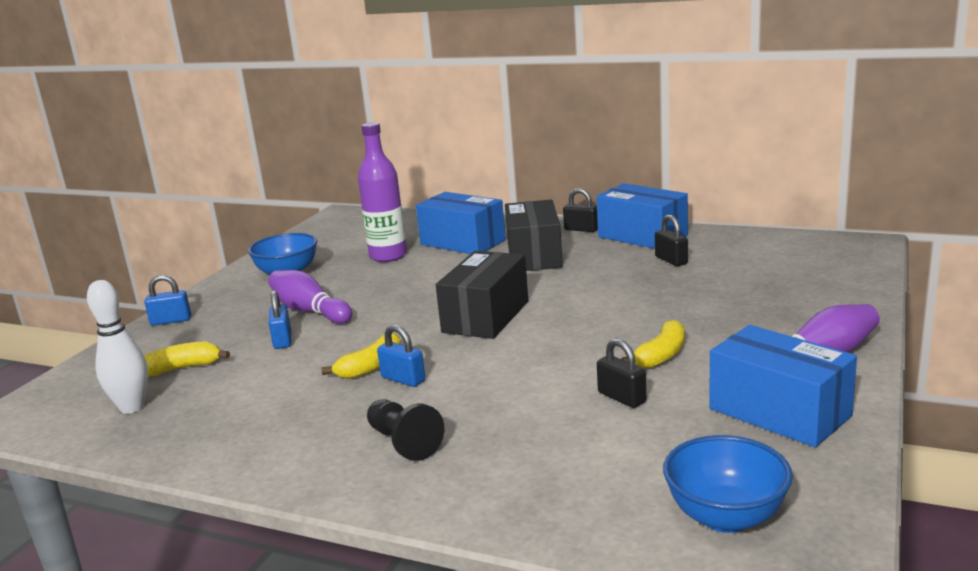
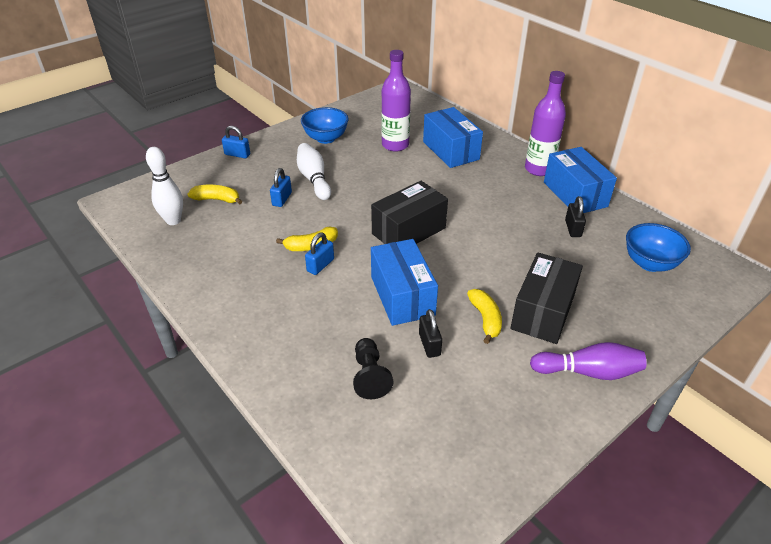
camera: 25 degrees right, 20 degrees up
purple bowling pin [268,270,352,324] -> white bowling pin [297,143,331,200]
black pawn [367,399,444,461] -> black pawn moved to [353,338,393,399]
blue padlock [377,325,425,387] -> blue padlock turned 60 degrees clockwise [305,233,334,275]
black box [505,200,563,271] -> black box moved to [510,252,583,344]
black padlock [563,188,598,232] -> purple bottle [525,71,566,176]
yellow banana [622,320,685,368] -> yellow banana turned 75 degrees counterclockwise [467,289,502,344]
blue bowl [663,435,793,533] -> blue bowl moved to [626,223,691,272]
blue box [709,325,857,447] -> blue box moved to [371,239,438,326]

